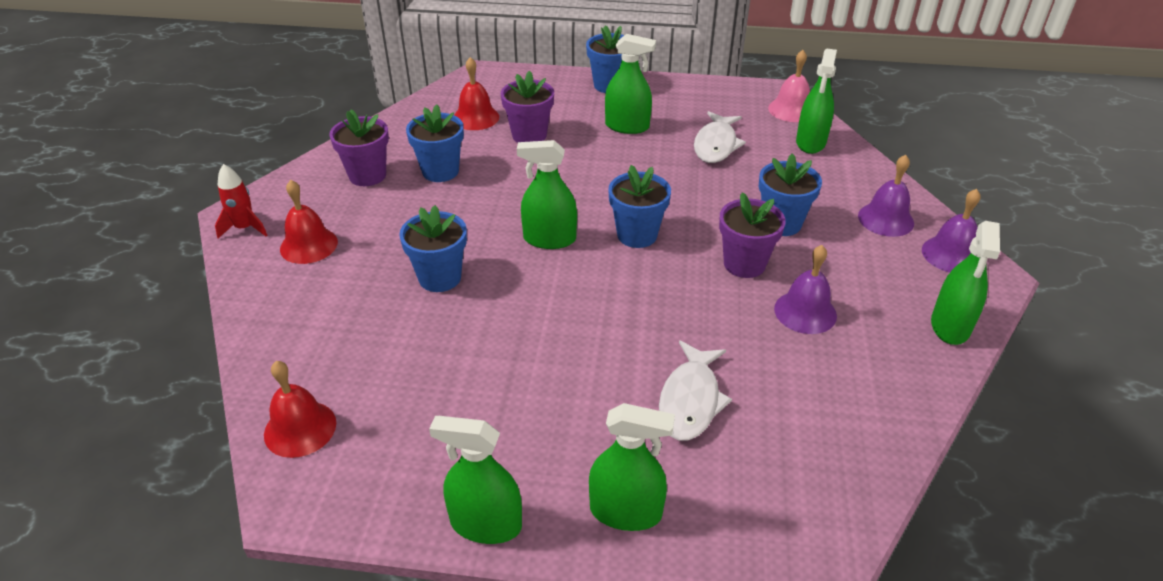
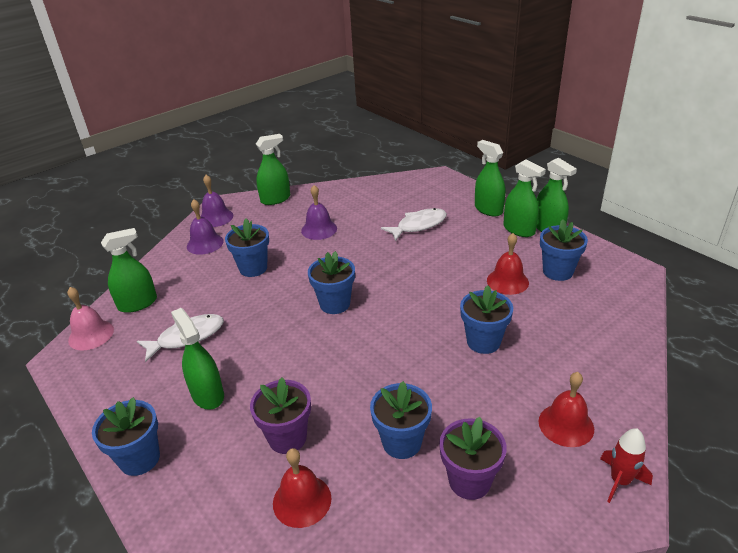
camera: 135 degrees left, 5 degrees down
red bell [264,361,336,458] -> red bell moved to [487,233,529,295]
green spray bottle [517,140,577,249] -> green spray bottle moved to [503,159,546,237]
purple flower pot [719,192,786,278] -> none
none -> blue flower pot [540,219,588,281]

